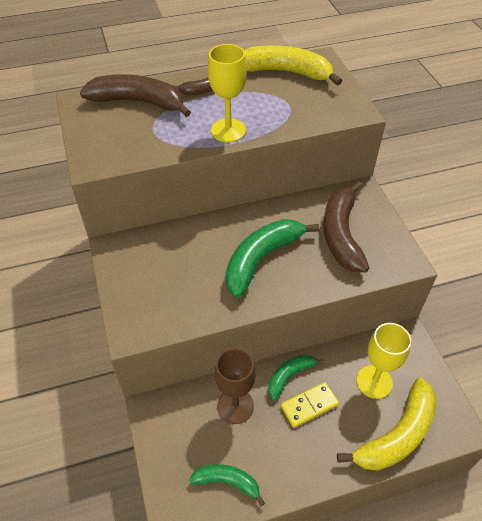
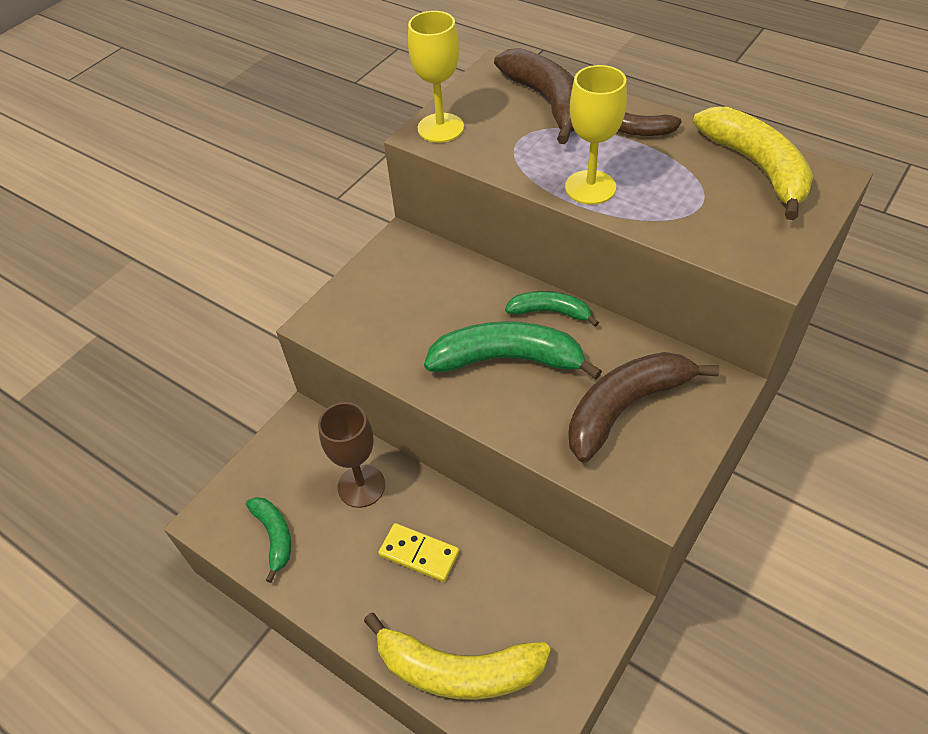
camera: 55 degrees right, 0 degrees up
green banana [268,354,325,400] -> green banana moved to [505,291,599,327]
yellow goblet [356,323,411,399] -> yellow goblet moved to [408,11,464,143]

